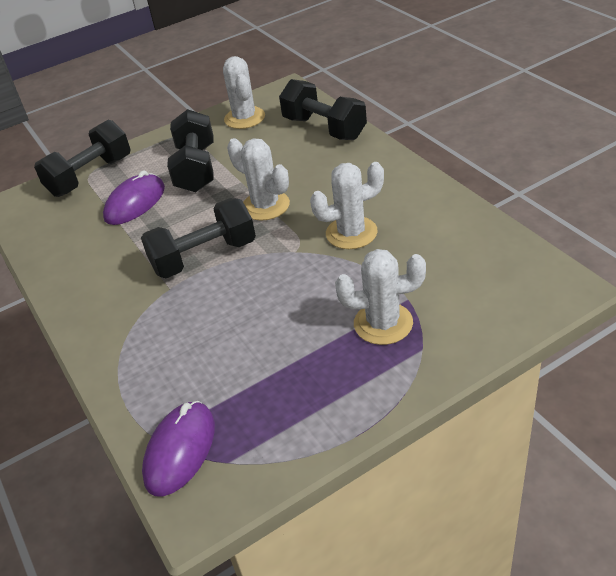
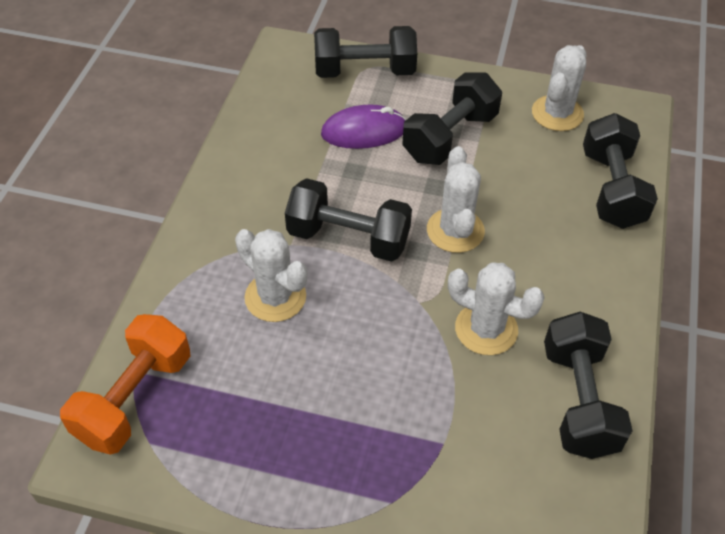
camera: 40 degrees right, 10 degrees up
purple mouse [142,401,215,496] -> orange dumbbell [60,314,190,454]
white cactus [335,249,426,345] -> white cactus moved to [235,229,307,322]
none -> black dumbbell [544,312,633,459]

